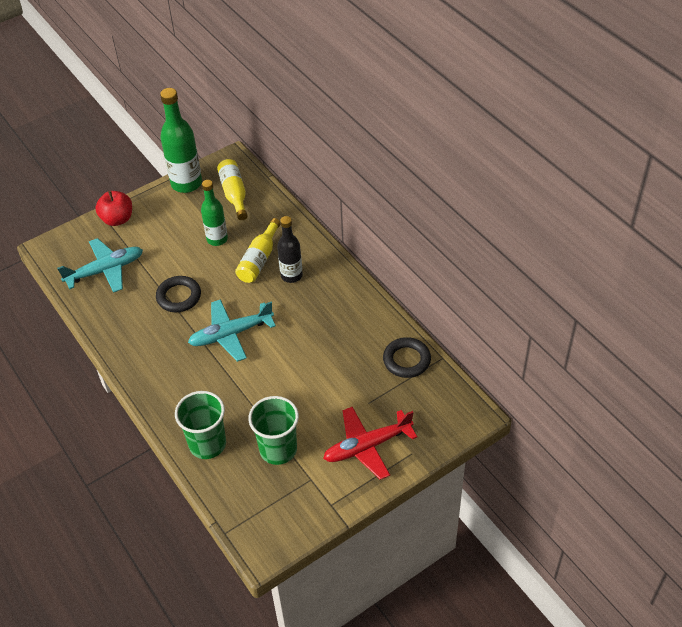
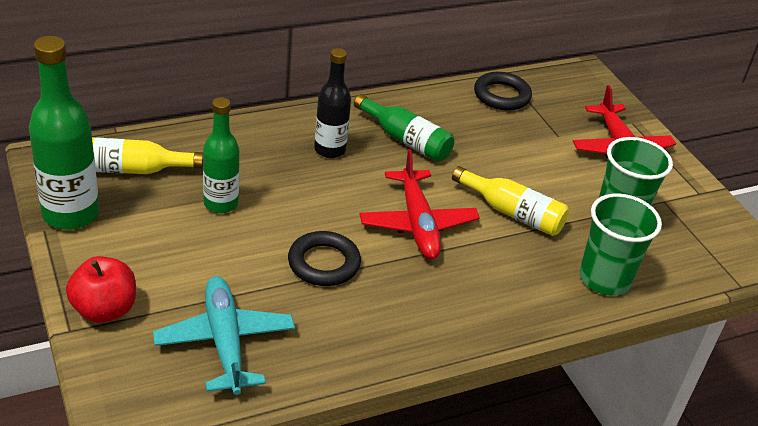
camera: 85 degrees left, 10 degrees down
turquoise plane [188,299,276,362] -> red plane [359,149,480,259]
yellow bottle [235,218,281,283] -> yellow bottle moved to [452,166,569,236]
none -> green bottle [354,94,454,162]

